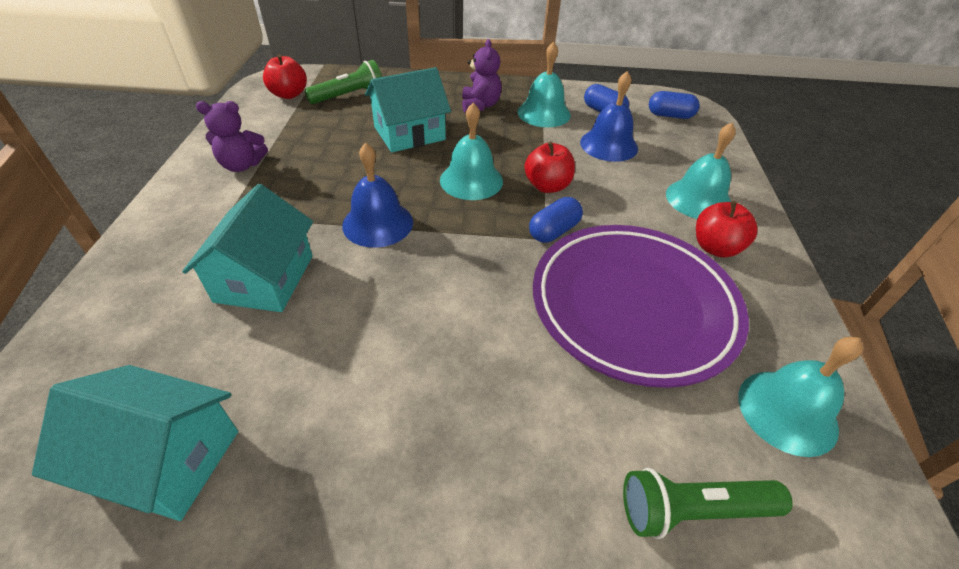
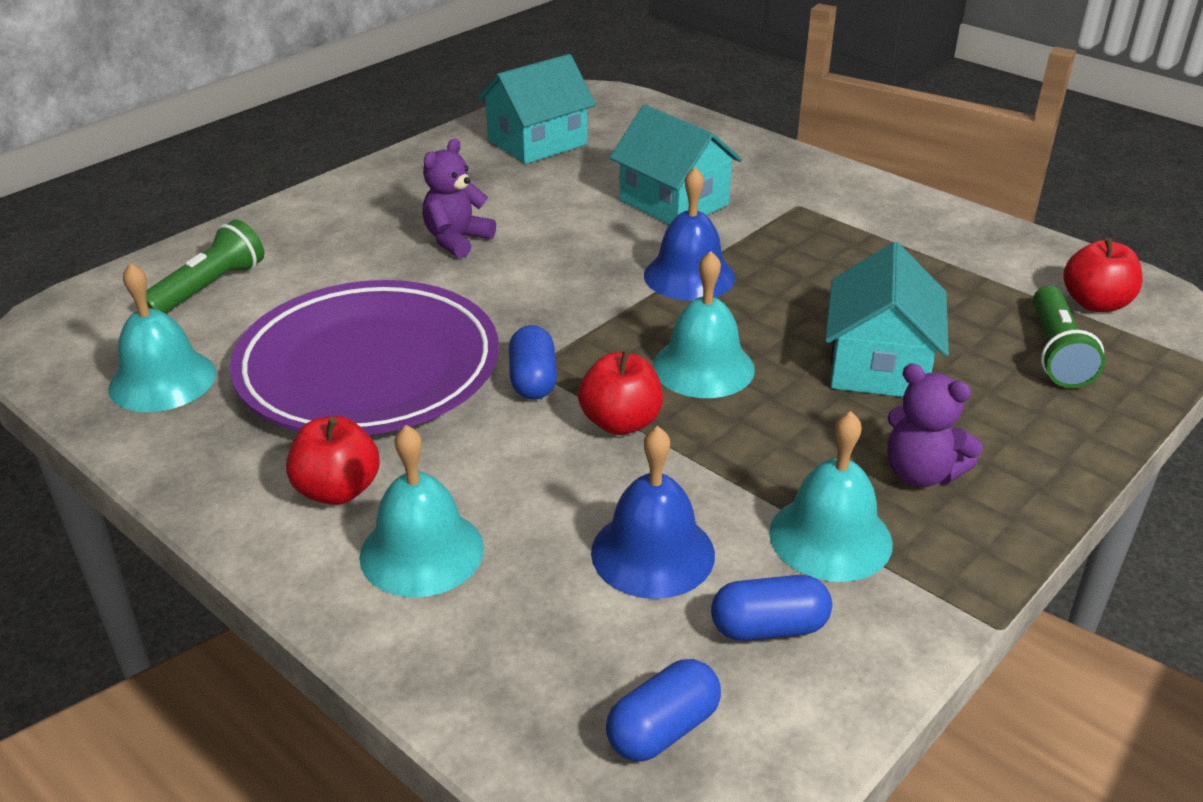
camera: 130 degrees right, 10 degrees down
purple teddy bear [196,101,268,172] -> purple teddy bear moved to [423,139,496,258]

